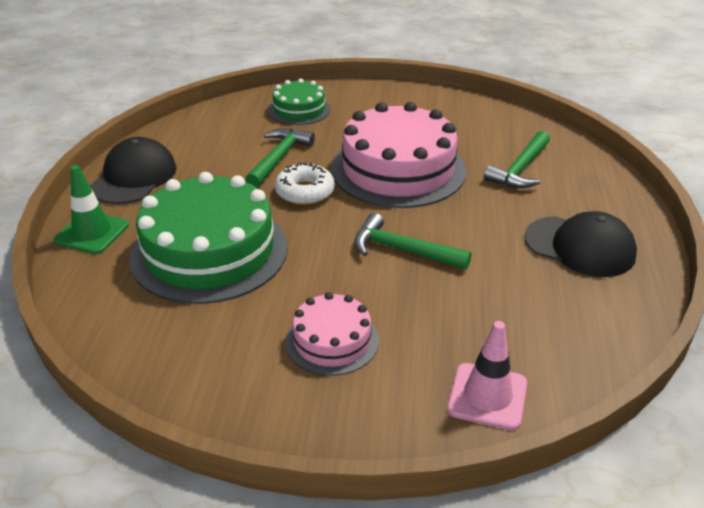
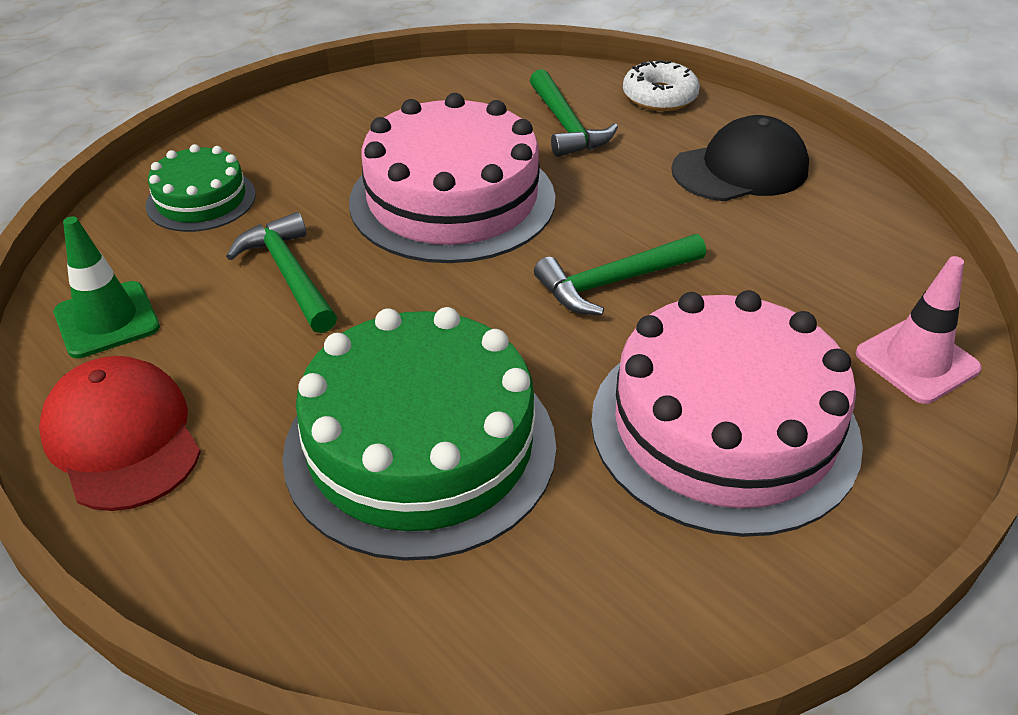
camera: 50 degrees left, 5 degrees up
green traffic cone [54,165,129,254] -> green traffic cone moved to [54,216,160,358]
black cap [90,137,177,204] -> red cap [39,356,201,511]
white donut [275,162,335,205] -> white donut moved to [623,60,700,111]
pink cake [286,292,379,376] -> pink cake [591,290,863,537], size x1.92

